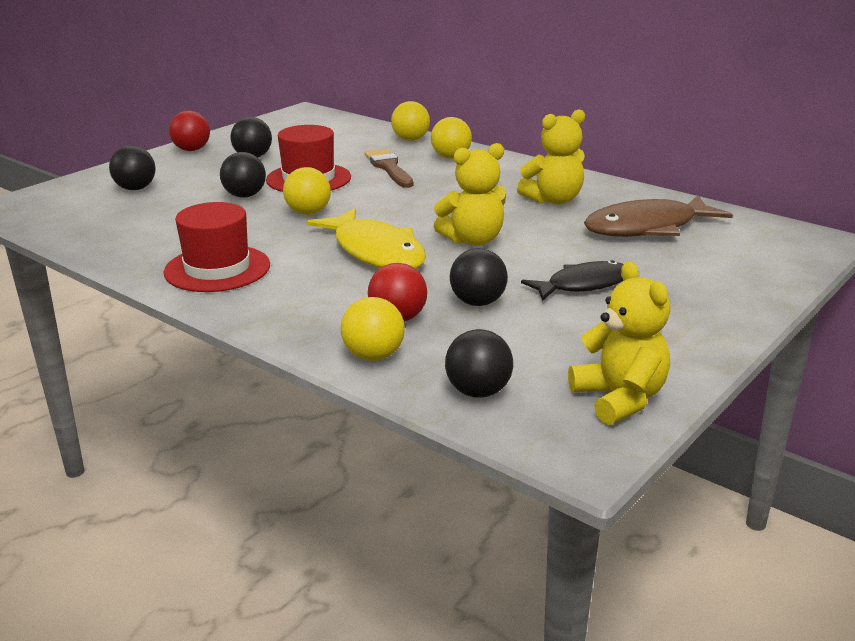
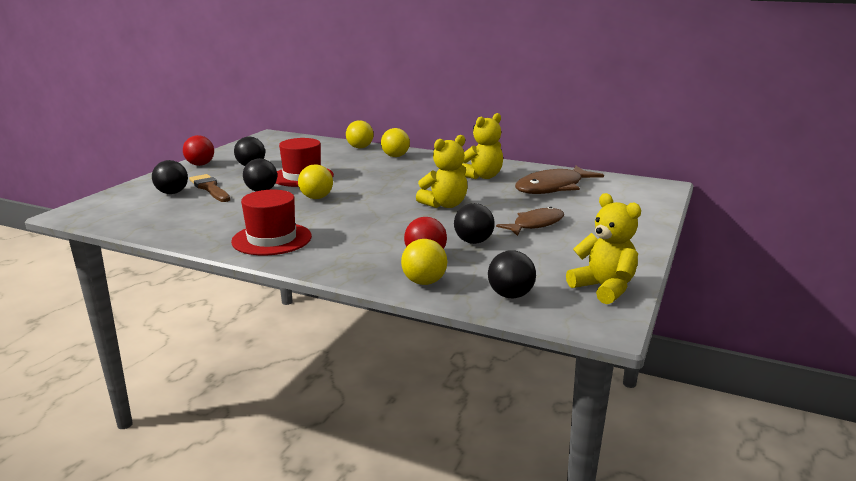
camera: 15 degrees left, 5 degrees down
yellow fish [306,208,426,269] -> none
brown brush [365,148,413,188] -> brown brush moved to [189,174,230,202]
black fish [521,260,623,301] -> brown fish [496,207,564,236]

